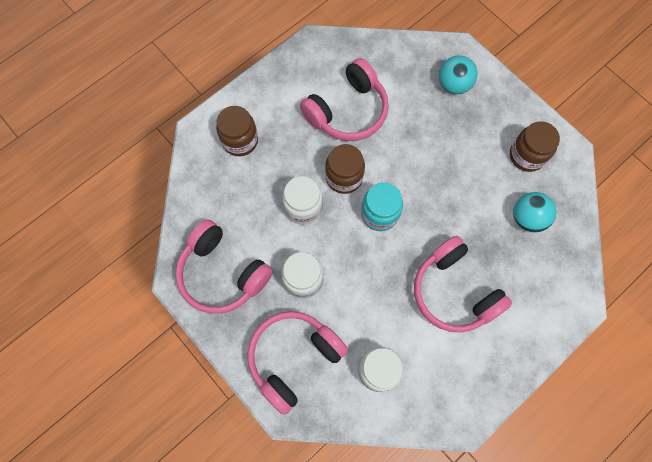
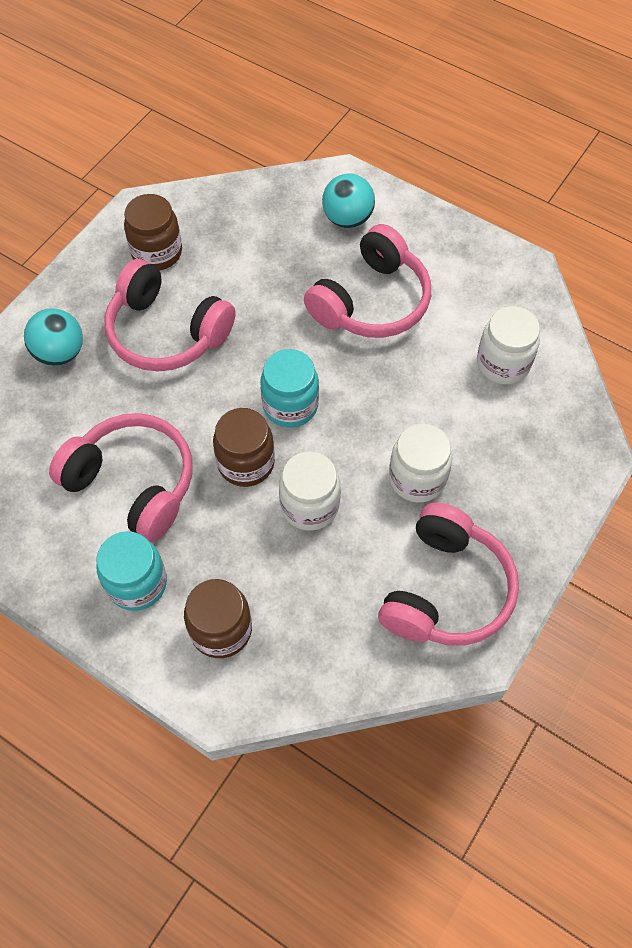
camera: 105 degrees left, 10 degrees down
pink headphones [247,311,348,415] -> pink headphones moved to [104,259,236,372]
turquoise ball [513,192,556,233] -> turquoise ball moved to [322,173,375,228]
none -> turquoise jar [96,531,167,611]

